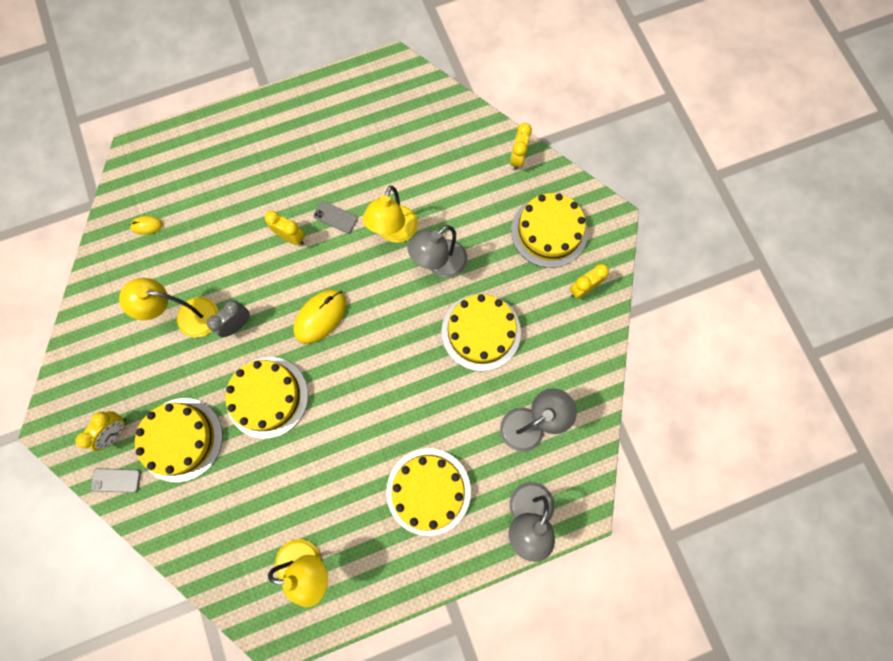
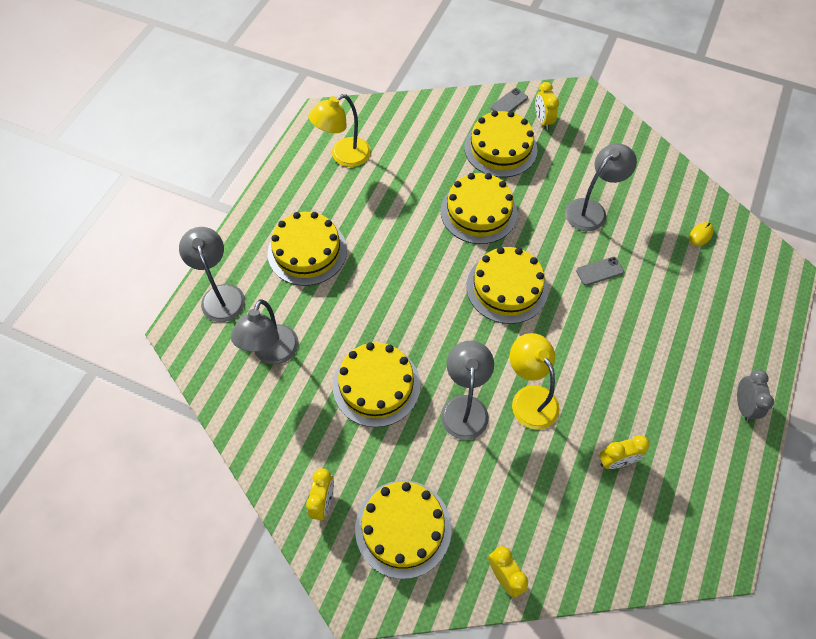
camera: 135 degrees right, 15 degrees down
yellow lamp [119,278,219,338] -> grey lamp [565,143,637,231]
grey clock [207,300,250,337] -> grey clock moved to [737,370,774,421]
yellow clock [265,211,305,245] -> yellow clock moved to [600,435,650,469]
yellow mouse [293,290,347,344] -> yellow cake [466,247,548,324]
grey phone [313,201,358,233] -> grey phone moved to [576,257,624,286]

